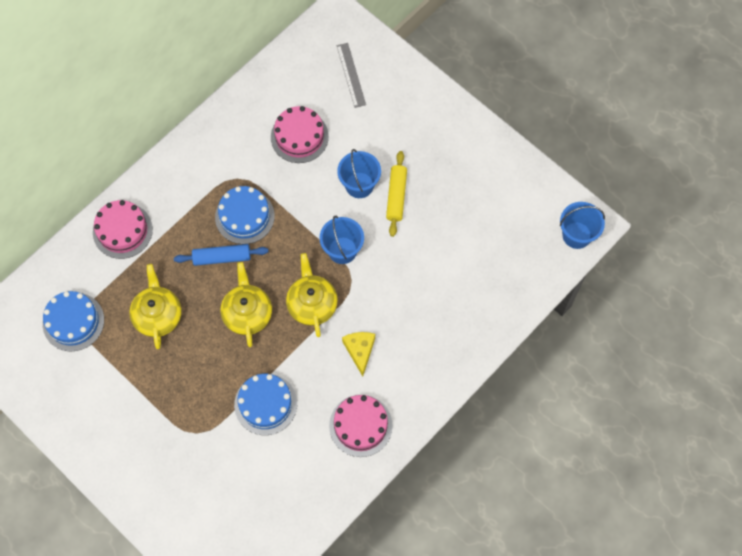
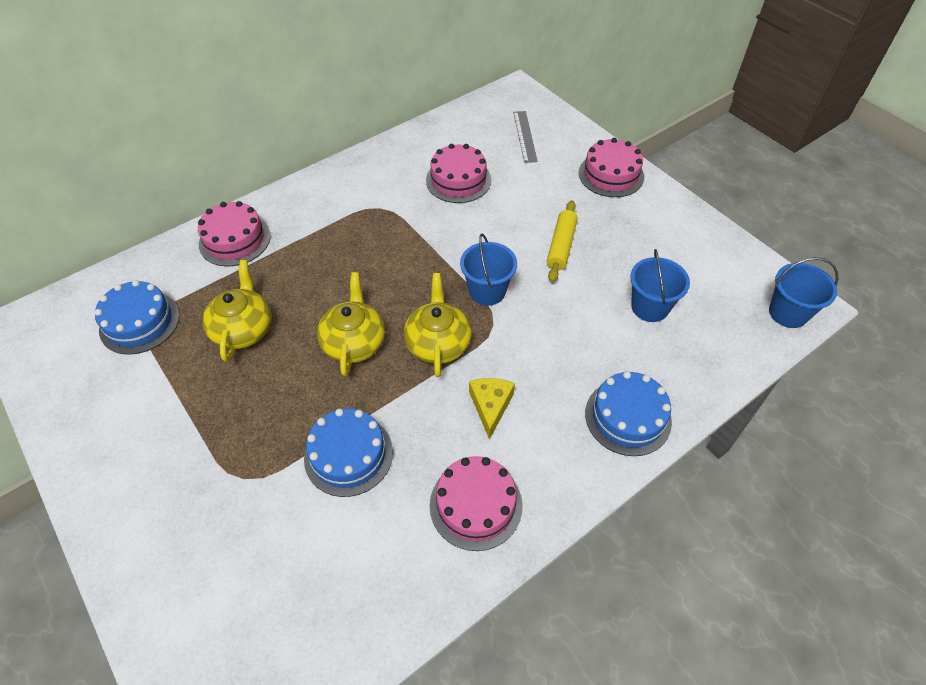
camera: 10 degrees right, 15 degrees down
blue rolling pin [174,244,269,266] -> none
blue cake [215,186,275,244] -> blue cake moved to [585,371,672,456]
blue bucket [337,149,381,198] -> blue bucket moved to [630,249,690,322]
none -> pink cake [578,138,644,197]

